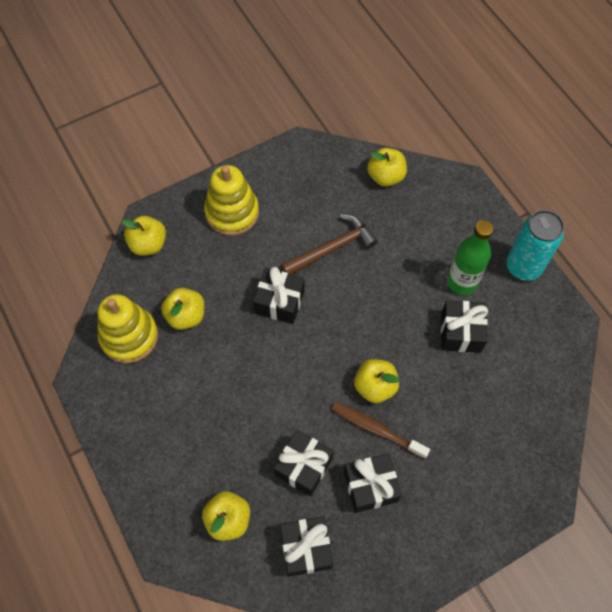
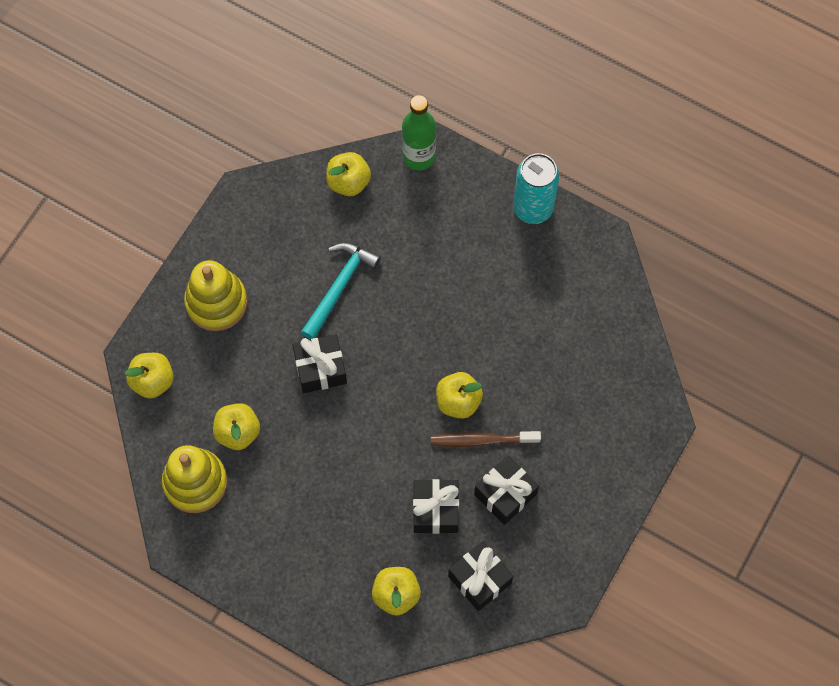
camera: 30 degrees left, 5 degrees up
brown hammer [281,215,378,275] -> turquoise hammer [301,242,381,340]
black gift [441,301,488,353] -> none
green bottle [447,220,493,295] -> green bottle moved to [402,95,436,171]

